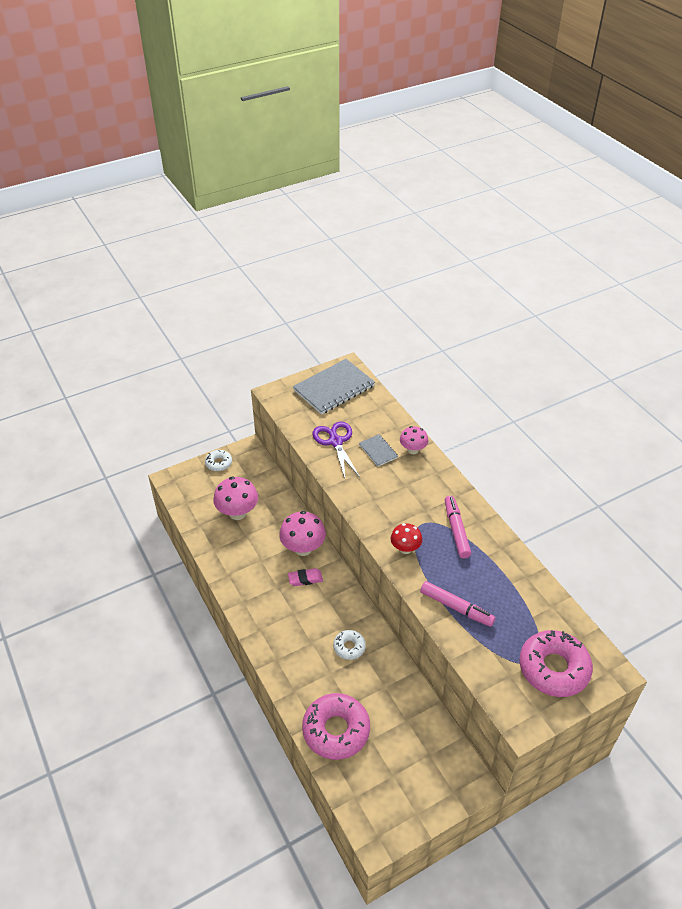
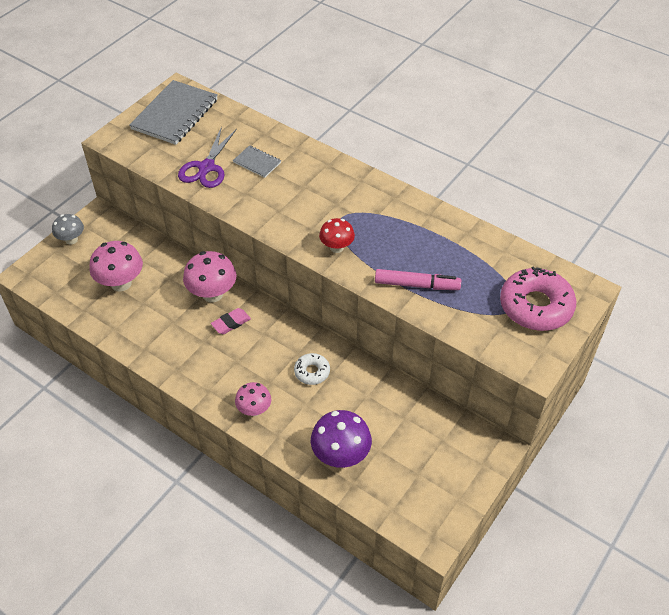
camera: 25 degrees left, 5 degrees up
white donut [205,450,232,471] -> grey mushroom [52,214,84,245]
pink donut [302,693,370,760] -> purple mushroom [311,410,372,468]
purple scissors [312,421,360,478] -> purple scissors turned 120 degrees counterclockwise [178,126,237,188]
pink mushroom [400,426,428,454] -> pink mushroom moved to [235,382,271,416]
pink marker [445,496,471,558] -> none

